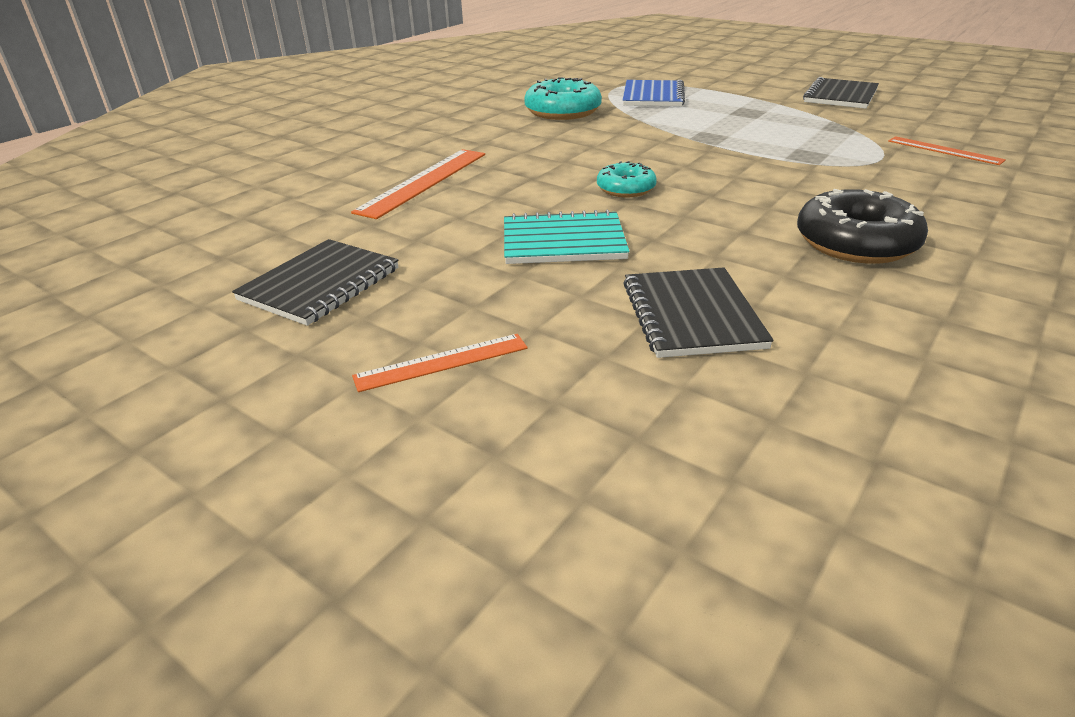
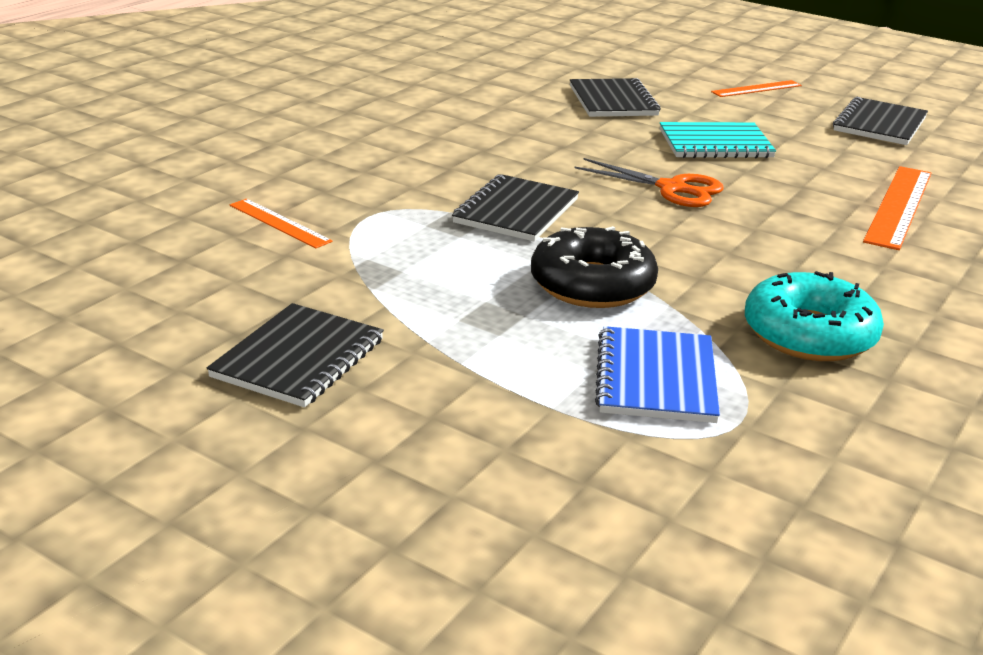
camera: 175 degrees right, 5 degrees down
turquoise donut [597,161,657,197] -> orange scissors [574,158,724,207]
black donut [797,189,928,264] -> black donut moved to [531,226,658,308]
none -> black notebook [452,174,579,241]

